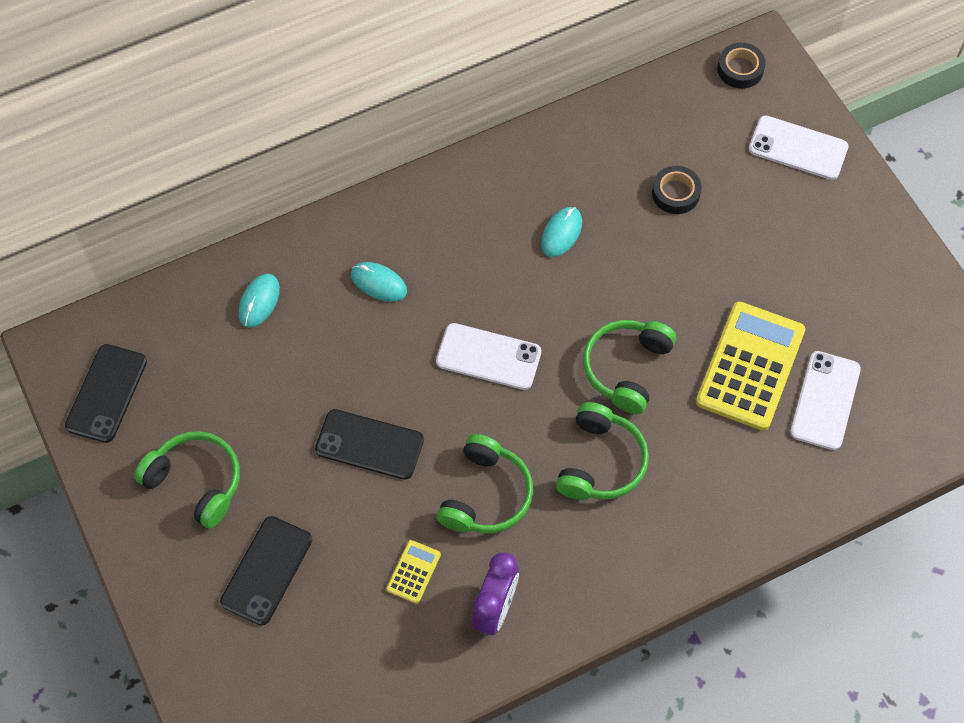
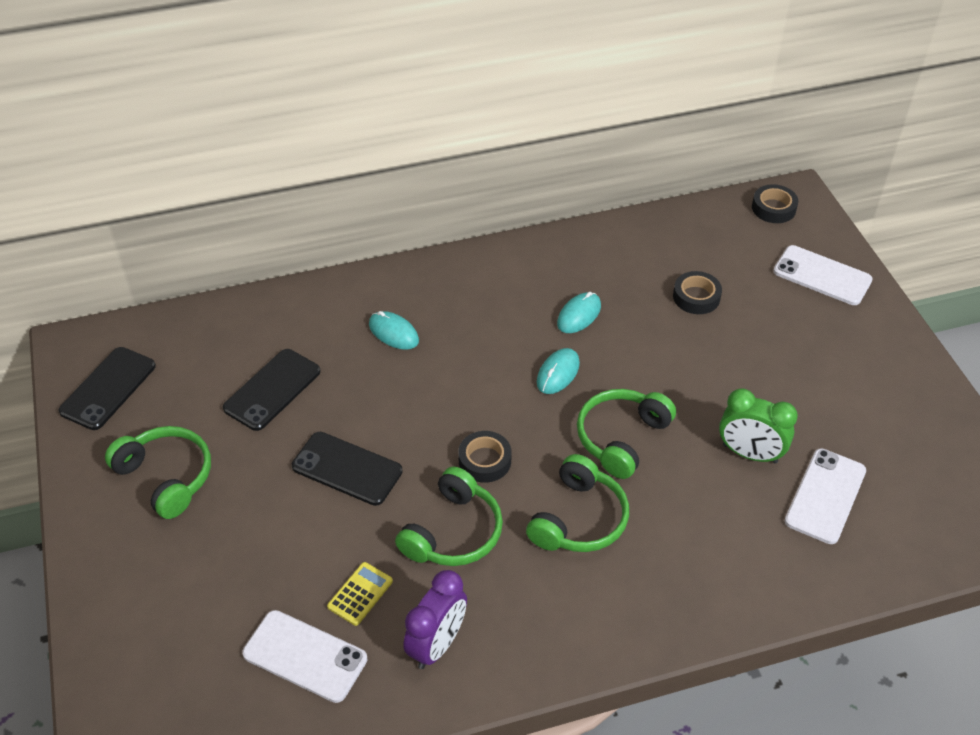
camera: 10 degrees right, 15 degrees down
black phone [220,516,312,626] -> black phone moved to [223,349,320,431]
turquoise mouse [239,274,280,328] -> turquoise mouse moved to [537,348,580,394]
white phone [436,323,541,390] -> white phone moved to [242,610,367,703]
yellow calculator [696,302,805,431] -> green clock [719,388,798,463]
none -> black tape [458,431,511,483]

